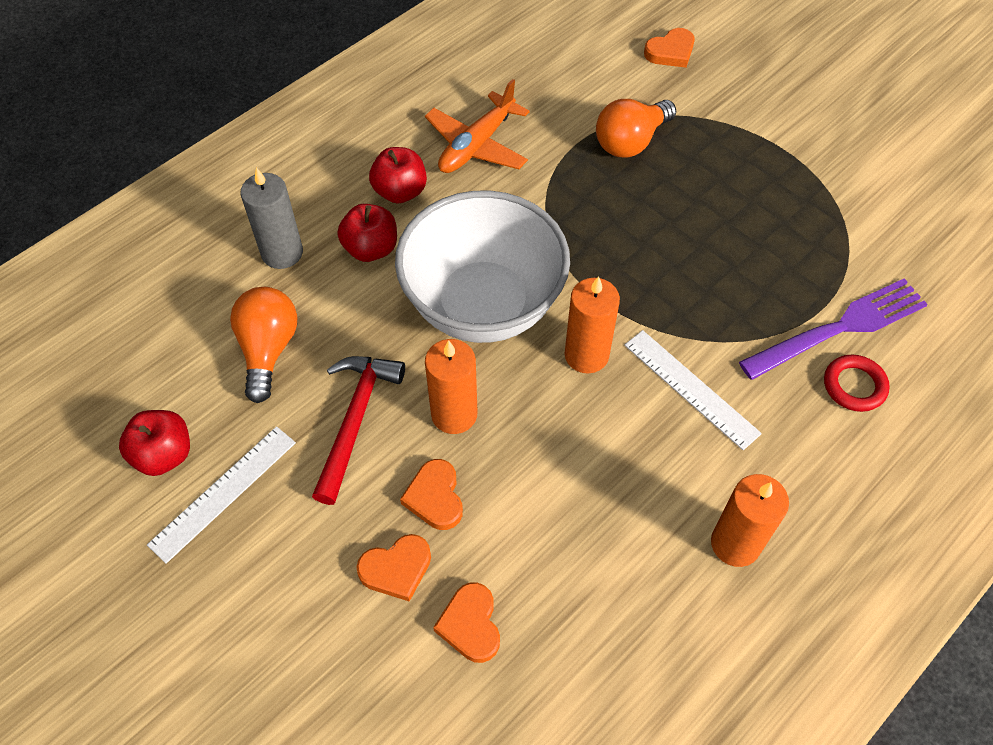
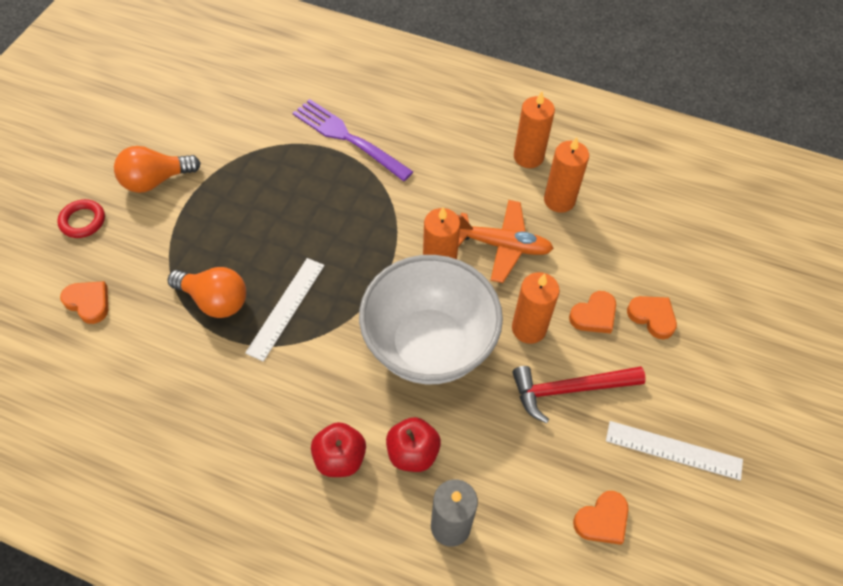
camera: 115 degrees left, 0 degrees up
red apple [119,410,190,476] -> none
orange light bulb [230,287,297,403] -> orange light bulb moved to [114,146,201,193]
orange plane [425,79,530,173] -> orange plane moved to [457,200,554,283]
orange heart [433,583,500,663] -> orange heart moved to [573,491,629,545]
white ruler [624,330,762,450] -> white ruler moved to [245,258,325,362]
red ring [824,355,890,412] -> red ring moved to [57,199,105,238]
none -> orange candle [544,137,589,213]

